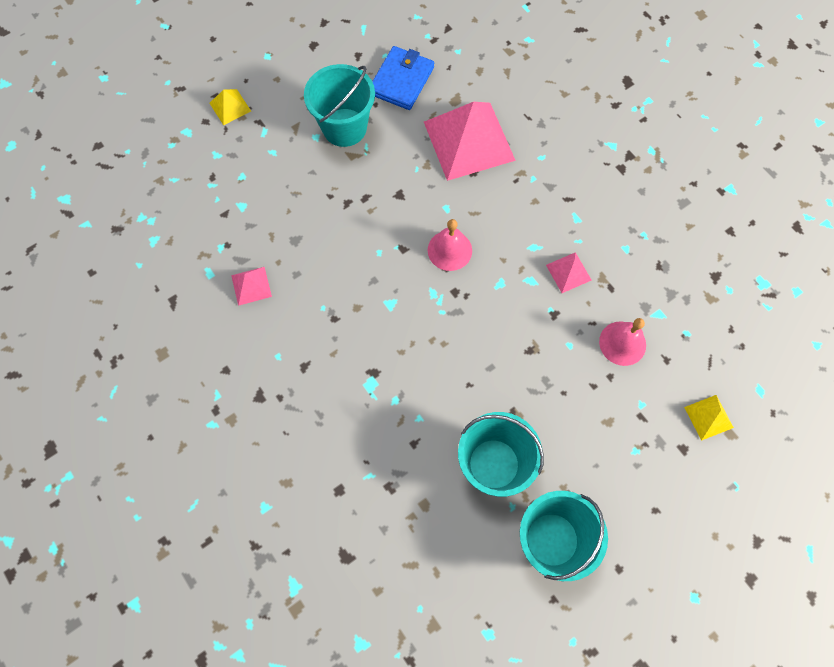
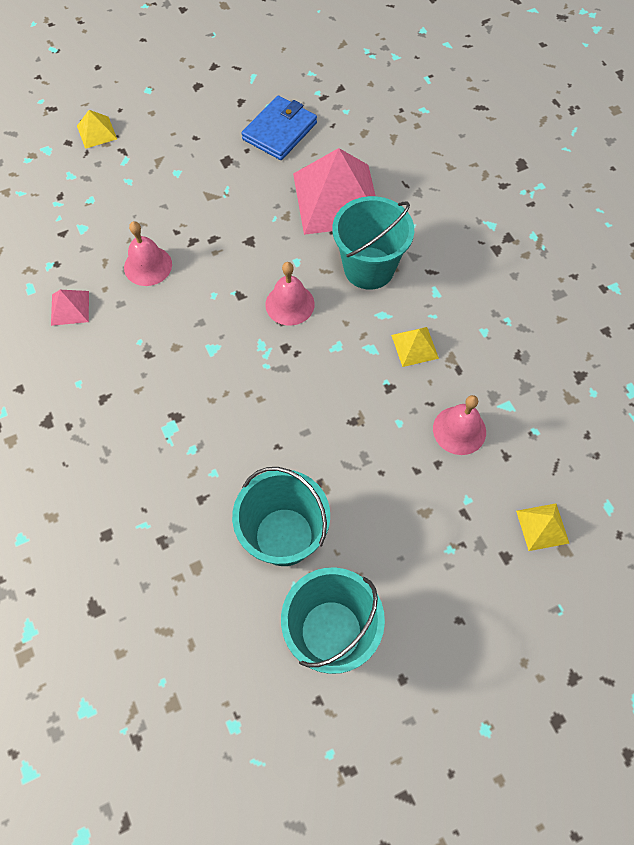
camera: 10 degrees right, 5 degrees down
turquoise bucket [304,64,375,147] -> turquoise bucket moved to [332,196,414,290]
pink pyramid [546,252,592,293] -> yellow pyramid [391,327,439,367]
none -> pink bell [124,221,172,286]

